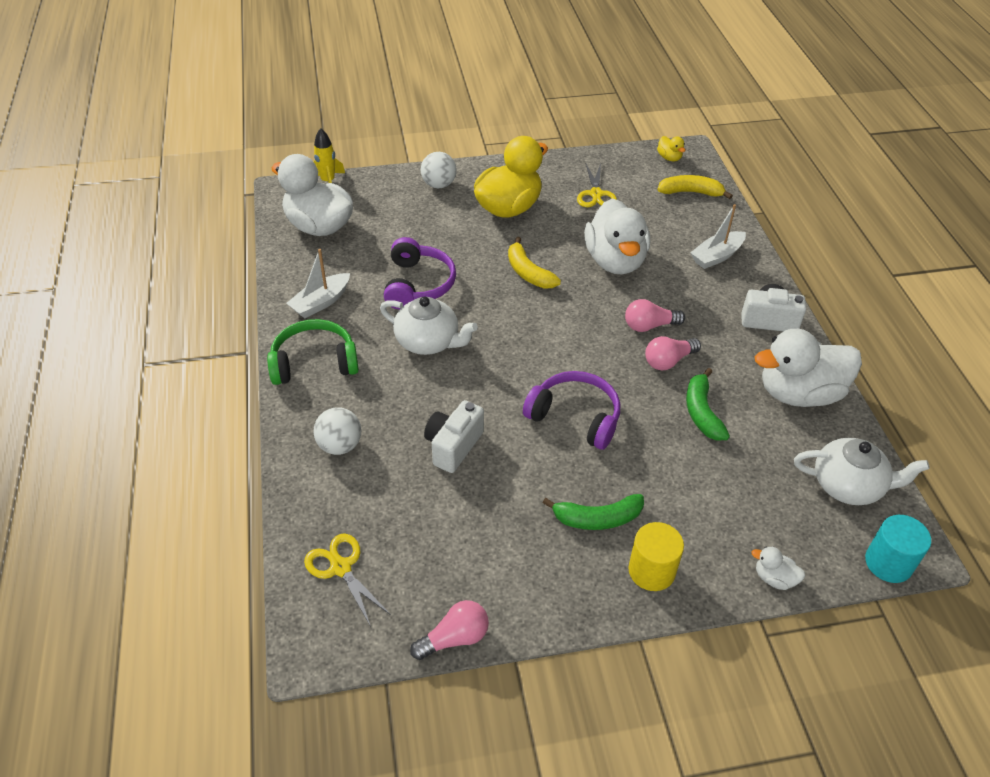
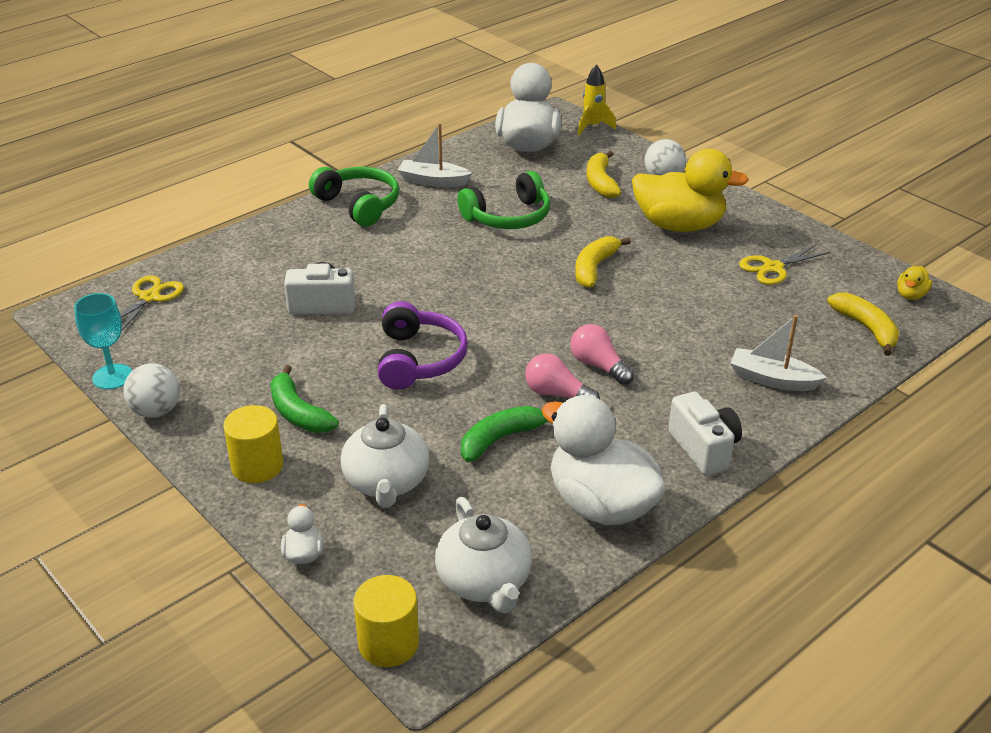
camera: 60 degrees right, 10 degrees down
white ball [313,408,361,455] -> white ball moved to [123,363,180,418]
white teapot [380,297,478,355] -> white teapot moved to [341,404,429,508]
purple headphones [384,237,456,310] -> green headphones [457,171,550,229]
pink light bulb [410,600,489,660] -> turquoise goblet [74,293,132,389]
white duck [584,198,650,274] -> none
turquoise cylinder [865,515,931,583] -> yellow cylinder [354,575,419,667]
none -> yellow banana [587,151,622,198]

